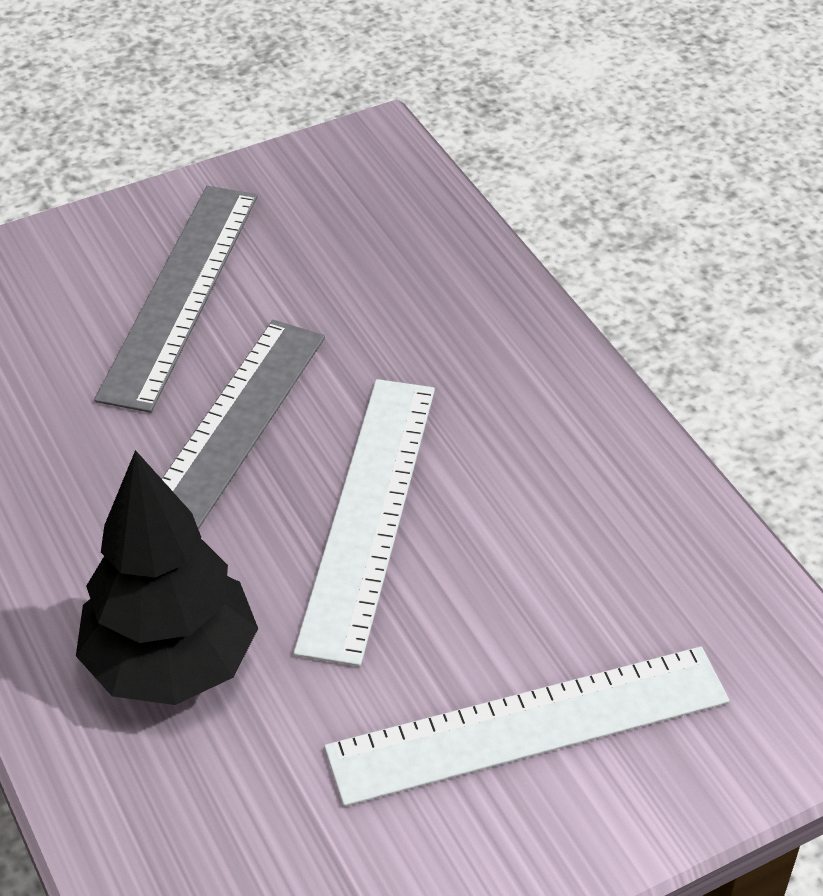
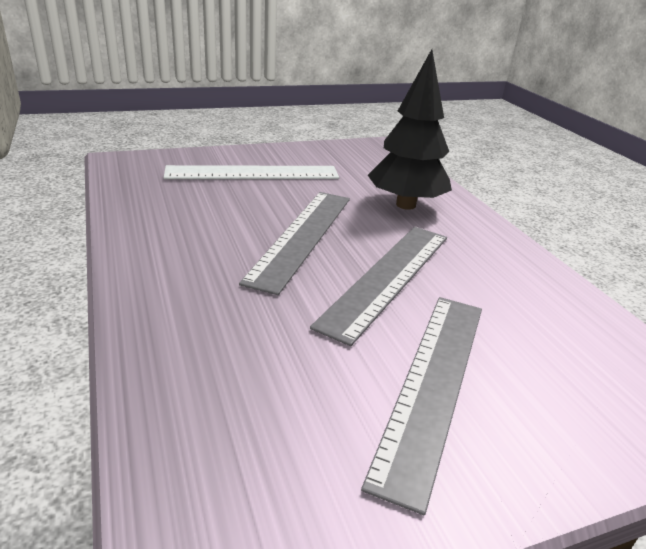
camera: 175 degrees left, 15 degrees down
white ruler [294,379,435,666] -> grey ruler [239,192,350,295]

